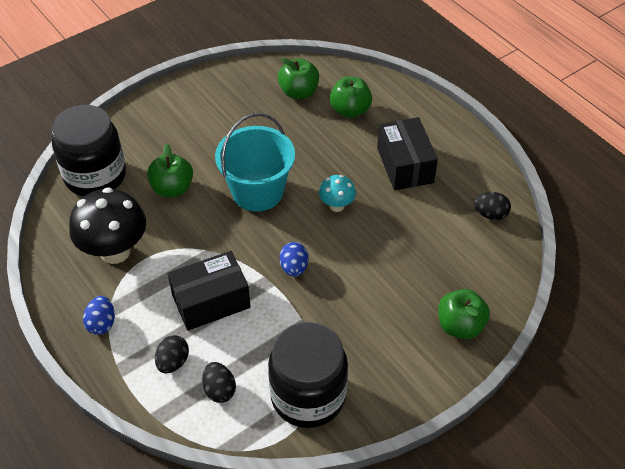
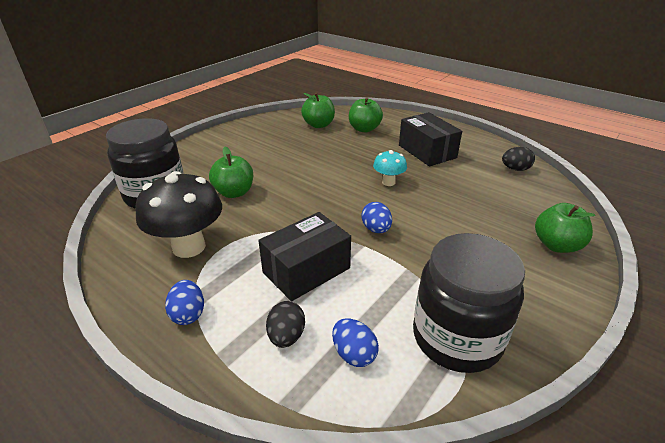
camera: 15 degrees left, 15 degrees down
black egg [202,362,236,403] -> blue egg [332,319,379,367]
turquoise bucket [215,113,295,212] -> none

